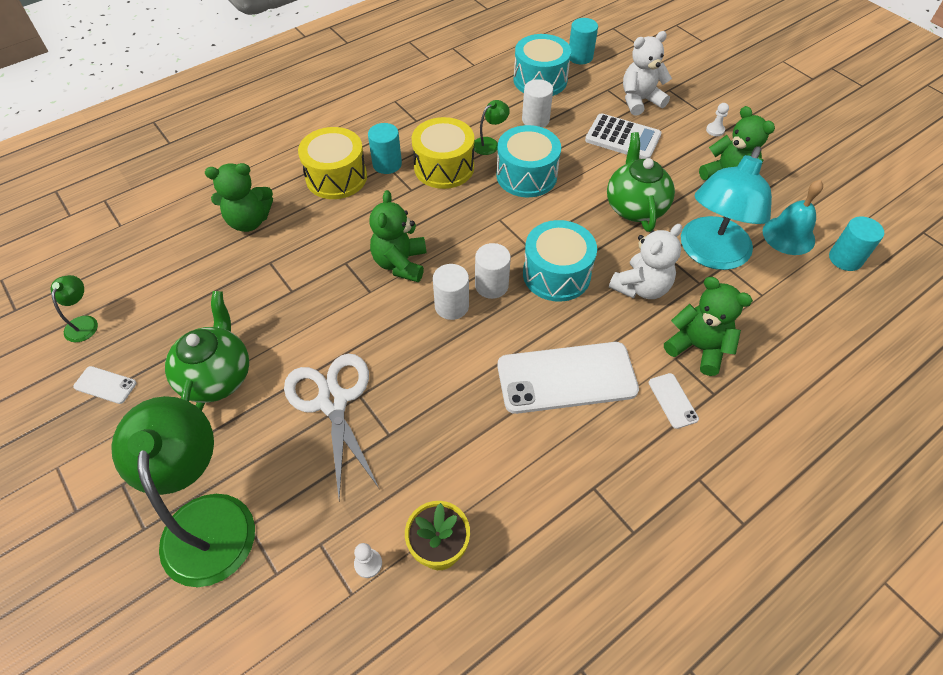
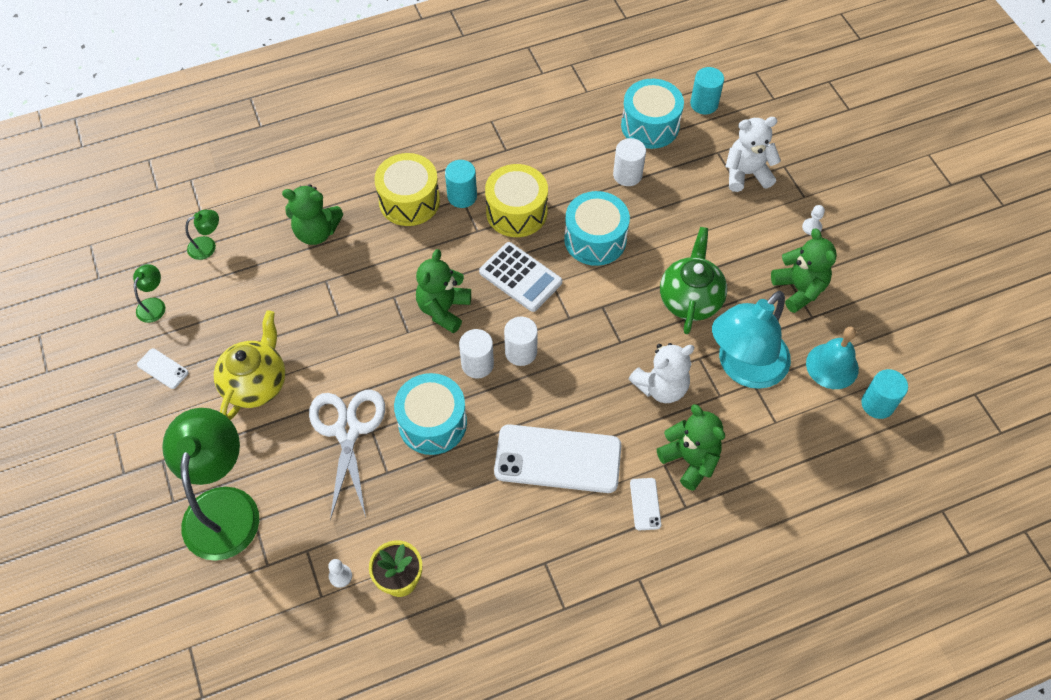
camera: 15 degrees right, 5 degrees up
green teapot [165,291,249,411] -> yellow teapot [214,310,285,420]
green lamp [474,100,510,155] -> green lamp moved to [185,210,219,260]
turquoise drum [523,220,597,302] -> turquoise drum moved to [394,373,467,455]
white calculator [585,113,662,159] -> white calculator moved to [479,242,562,312]

